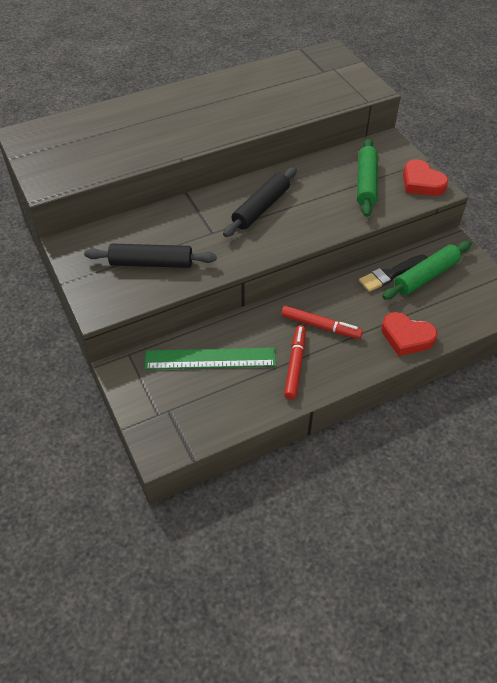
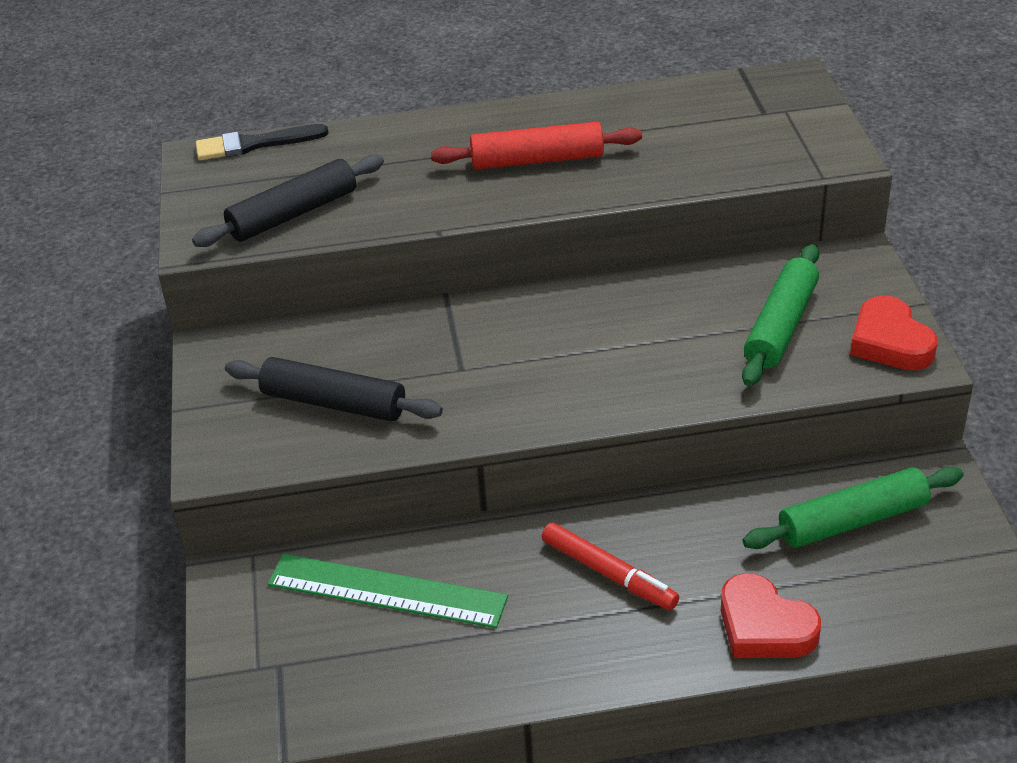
camera: 20 degrees right, 10 degrees down
black rolling pin [223,167,297,237] -> black rolling pin moved to [192,154,384,247]
red marker [284,325,306,399] -> none
black brush [359,254,428,292] -> black brush moved to [196,124,329,160]
none -> red rolling pin [431,122,642,170]

